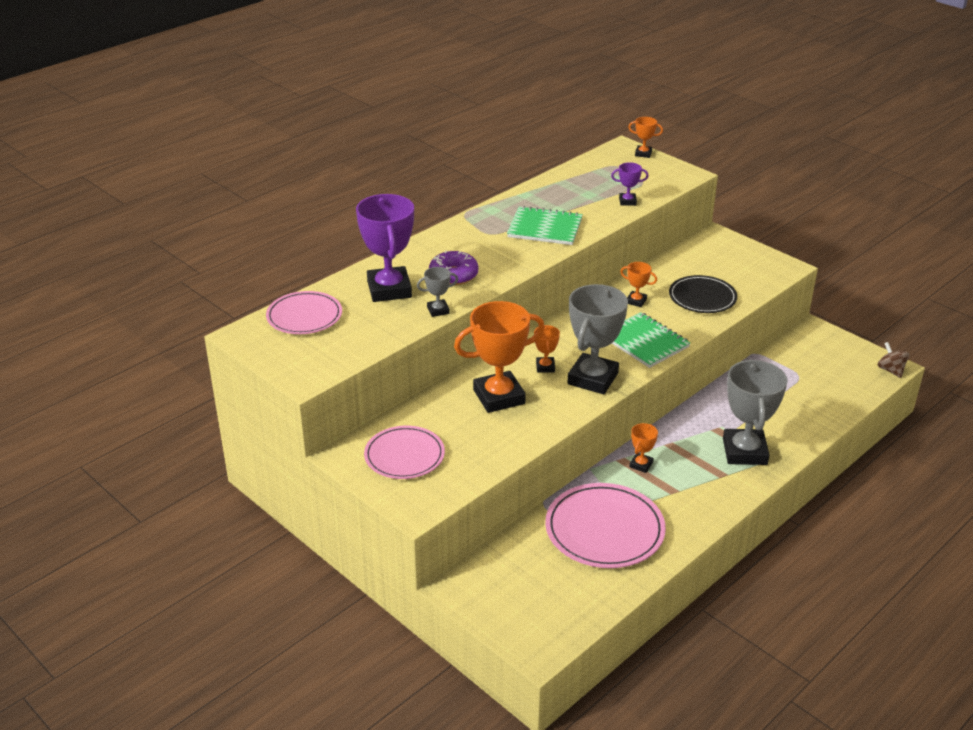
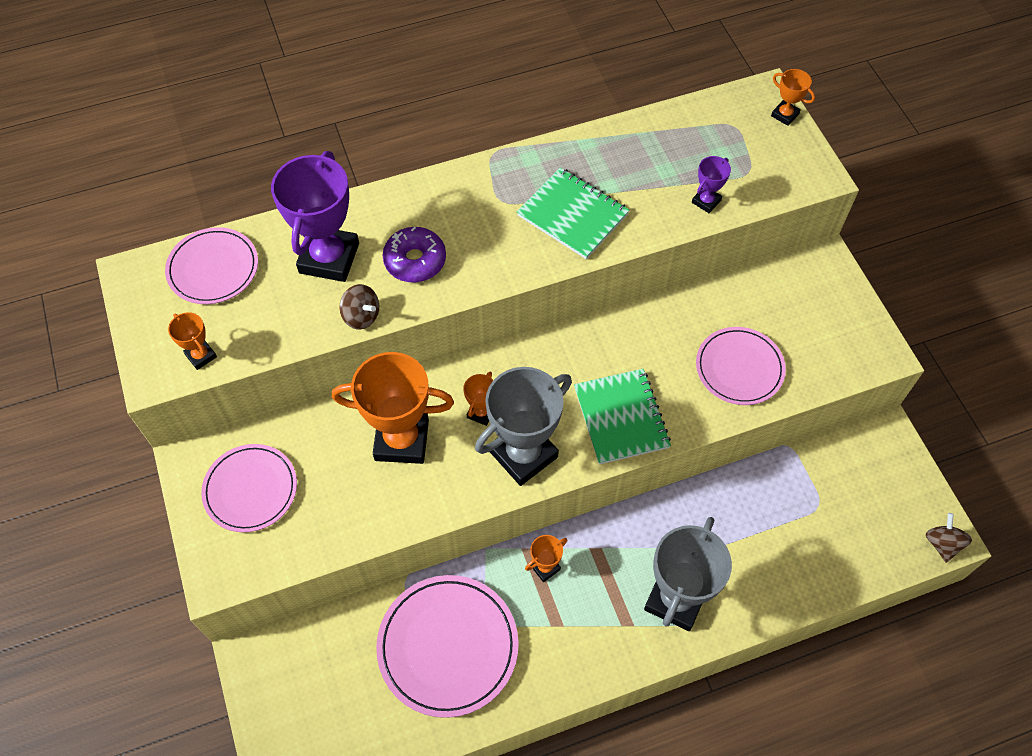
camera: 25 degrees right, 25 degrees up
grey trophy [417,267,458,317] -> brown spinning top [339,284,379,329]
purple trophy [611,162,648,206] -> purple trophy turned 75 degrees counterclockwise [692,156,731,213]
orange trophy [620,262,657,307] -> orange trophy moved to [168,312,217,370]
black plate [669,275,737,313] -> pink plate [696,327,786,405]

